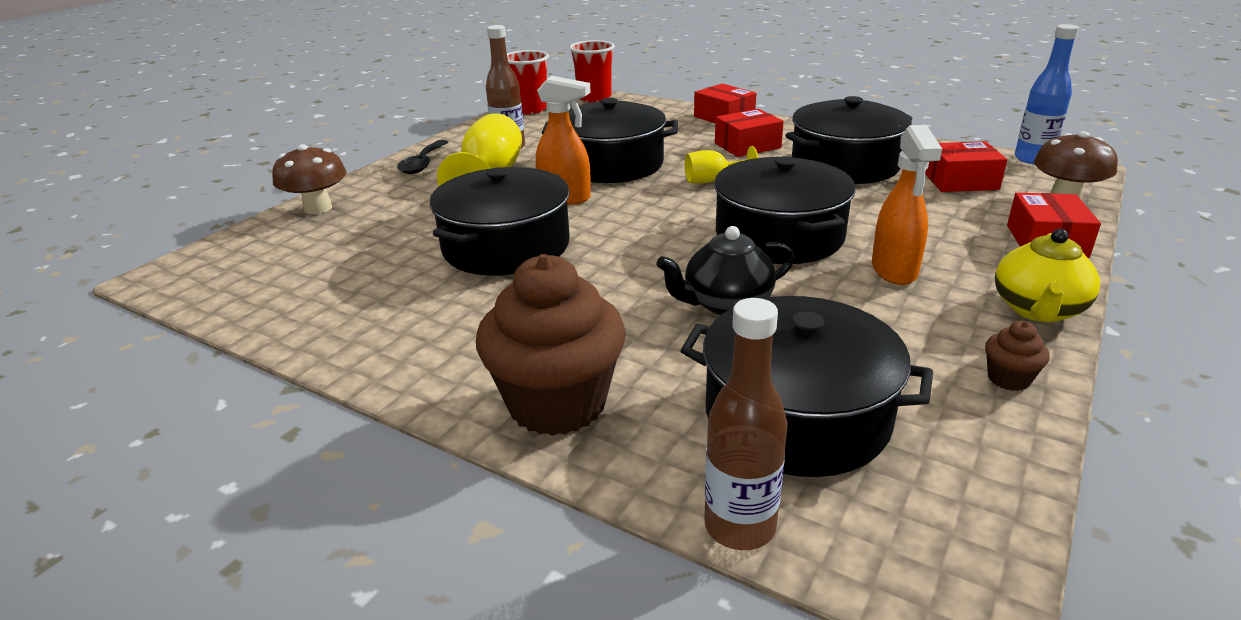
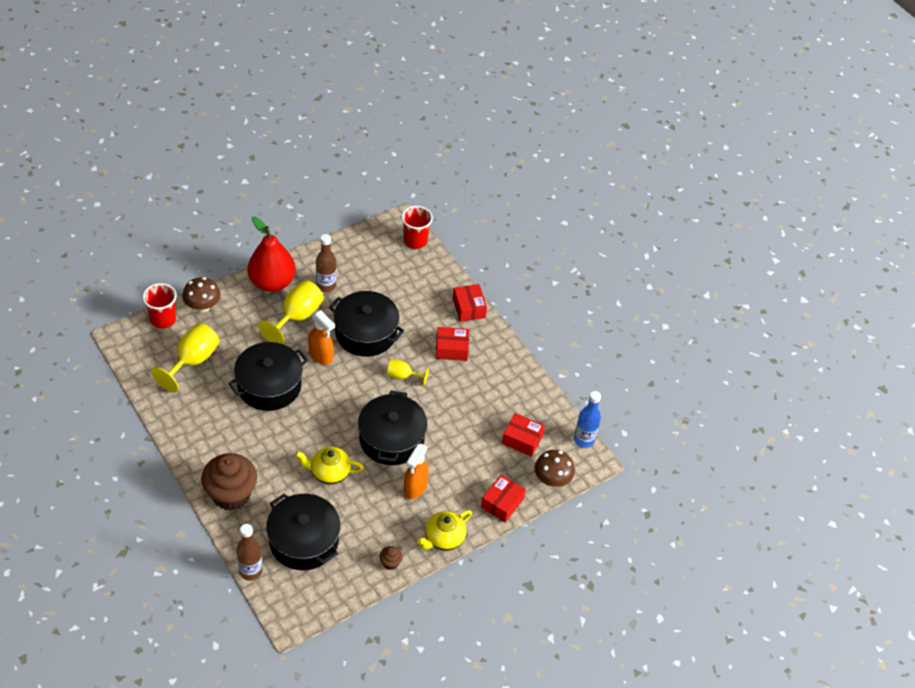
camera: 20 degrees right, 20 degrees up
black spoon [397,140,448,174] -> red pear [247,217,296,292]
red cup [507,50,549,114] -> red cup moved to [142,283,177,329]
black teapot [657,226,795,315] -> yellow teapot [295,447,363,485]
black pot [786,96,912,184] -> none
none -> yellow goblet [151,323,220,392]

